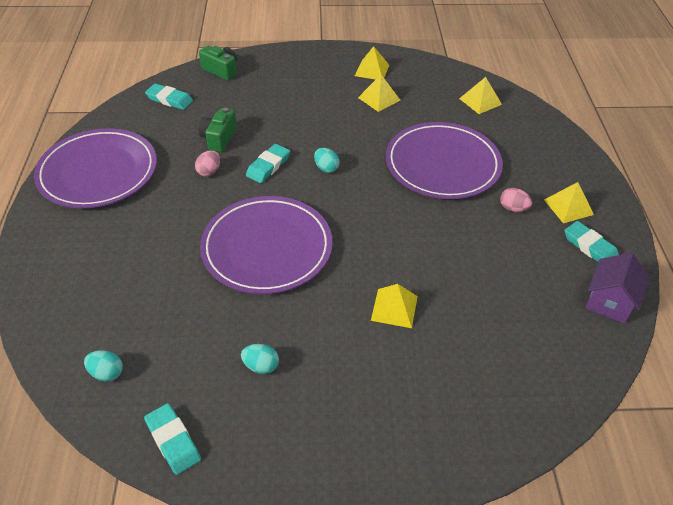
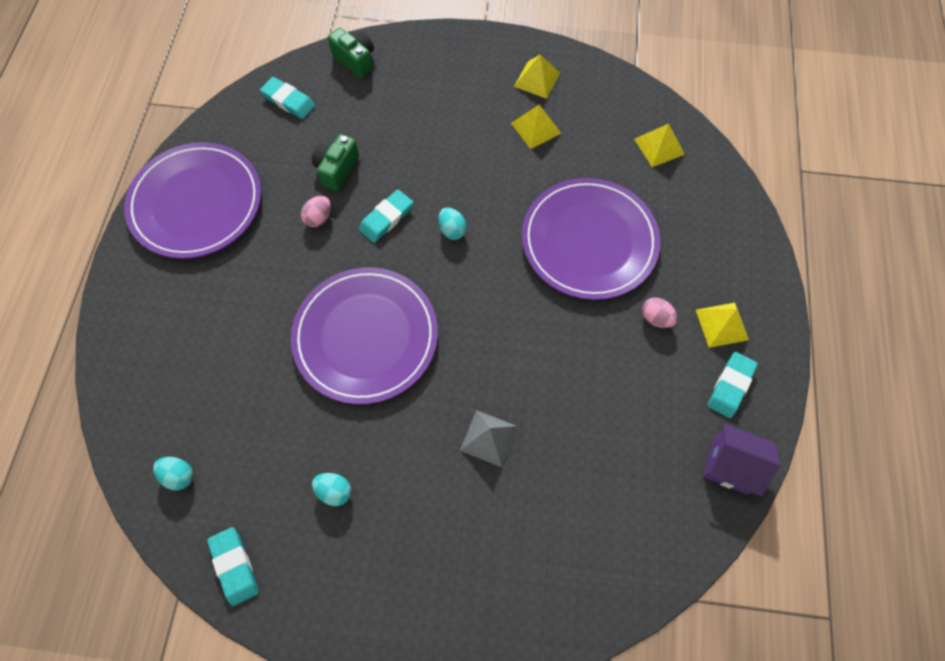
camera: 10 degrees right, 20 degrees up
yellow pyramid [371,284,418,328] -> grey pyramid [460,410,517,467]
turquoise eraser [564,221,619,262] -> turquoise eraser turned 60 degrees clockwise [707,352,758,418]
purple house [586,253,650,324] -> purple house turned 75 degrees clockwise [703,423,780,496]

